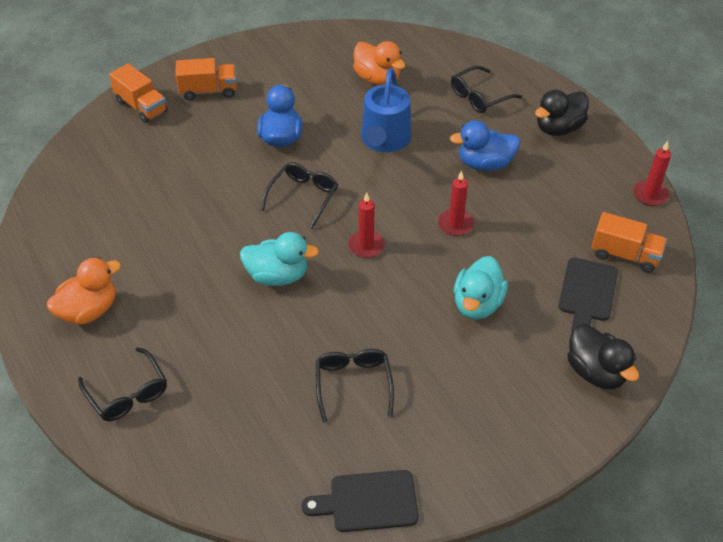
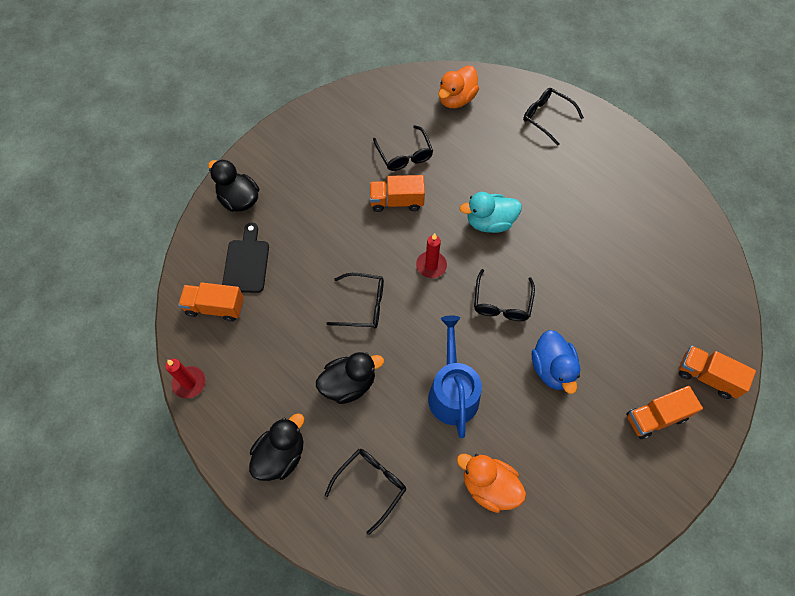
camera: 165 degrees right, 15 degrees up
orange duck [47,258,121,324] -> orange duck moved to [438,66,479,108]
black cutting board [301,470,418,532] -> none
red candle [438,170,474,236] -> black glasses [326,273,384,328]
blue duck [450,120,520,171] -> black duck [316,352,384,404]
turquoise duck [454,256,508,320] -> none
none -> orange truck [369,175,425,212]

